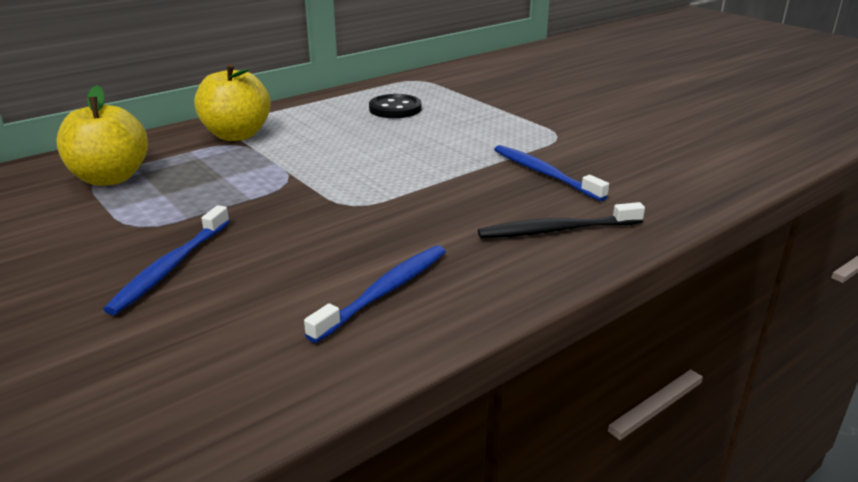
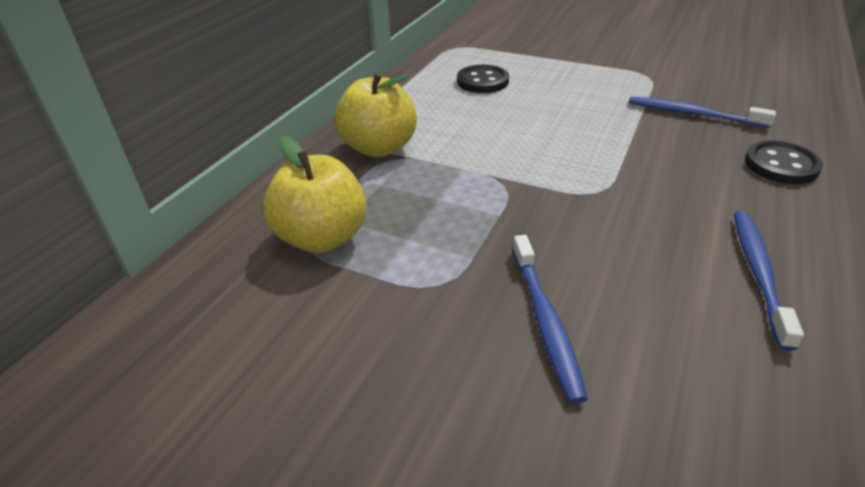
camera: 25 degrees left, 10 degrees up
black toothbrush [478,202,645,238] -> black button [745,140,823,184]

